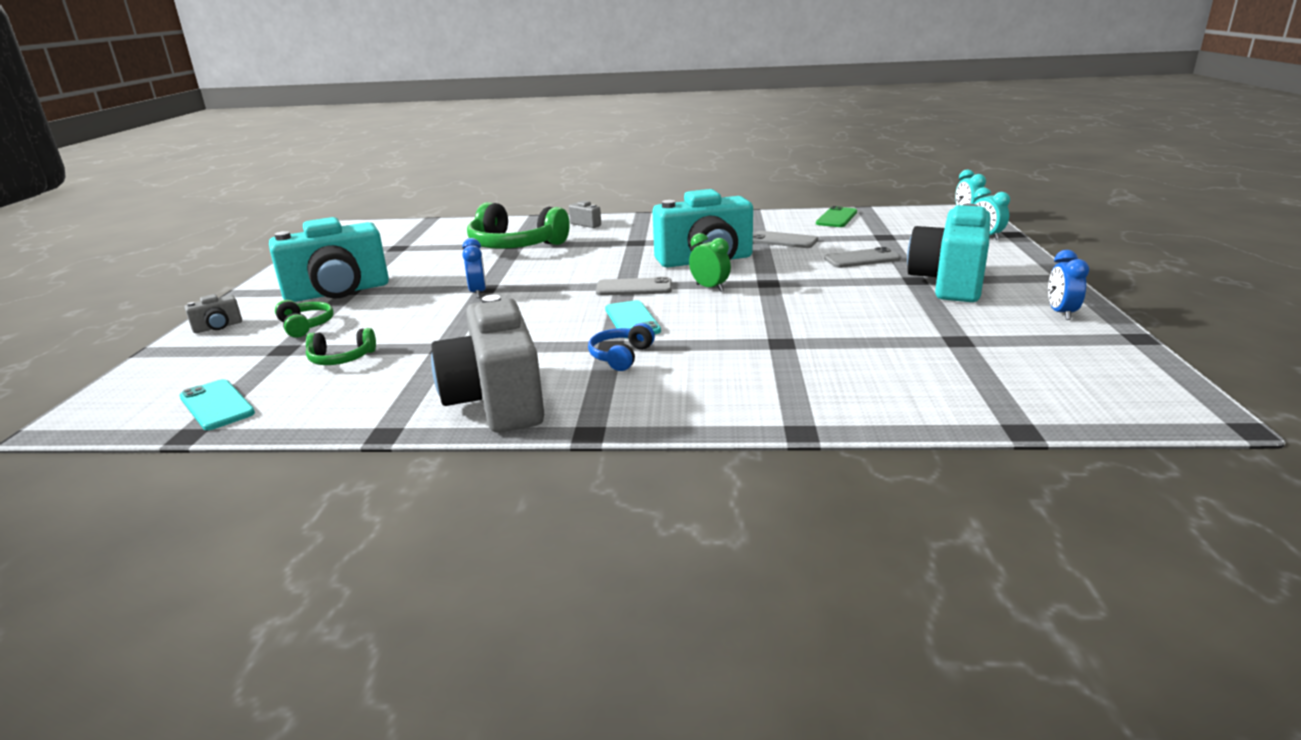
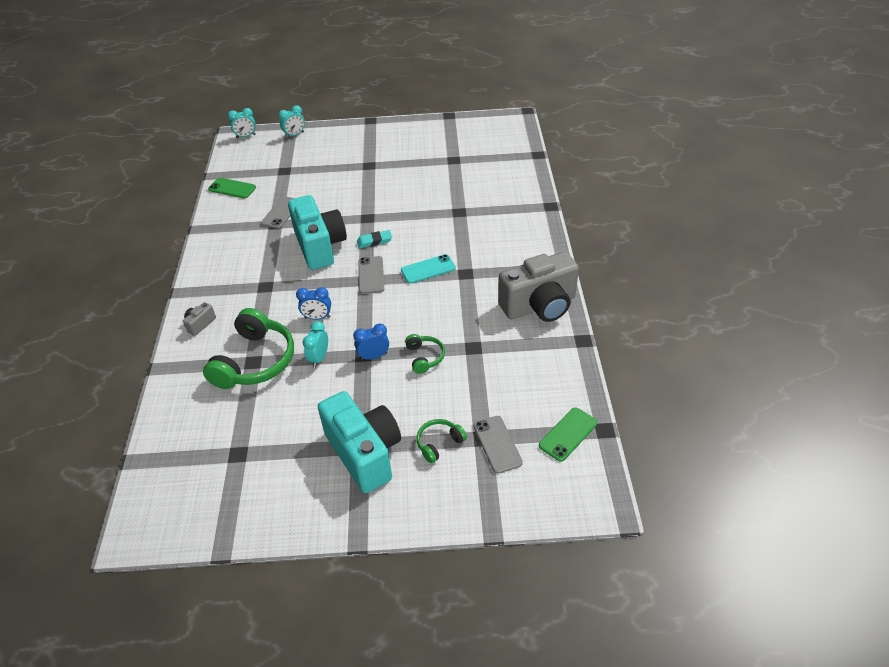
camera: 95 degrees left, 20 degrees up
turquoise phone [180,379,255,430] -> green phone [539,407,597,462]
grey camera [185,294,242,333] -> none
green headphones [306,328,376,365] -> green headphones moved to [405,334,445,374]
blue headphones [588,323,655,371] -> none
green clock [689,233,731,292] -> turquoise eraser [357,230,392,248]
grey phone [824,247,901,268] -> grey phone moved to [474,416,523,474]
turquoise camera [907,204,991,302] -> none
blue clock [1048,250,1089,320] -> blue clock moved to [296,287,331,320]
none -> turquoise clock [303,321,328,368]

